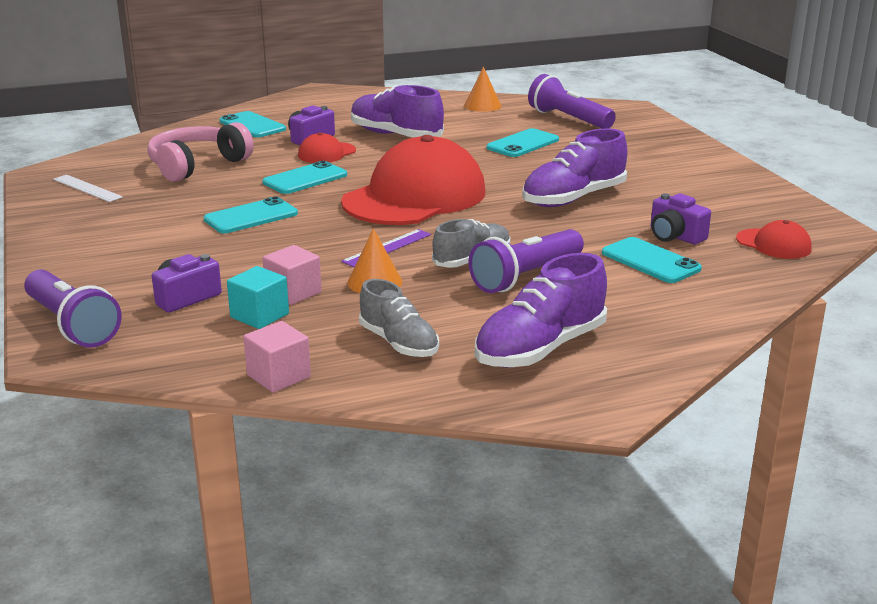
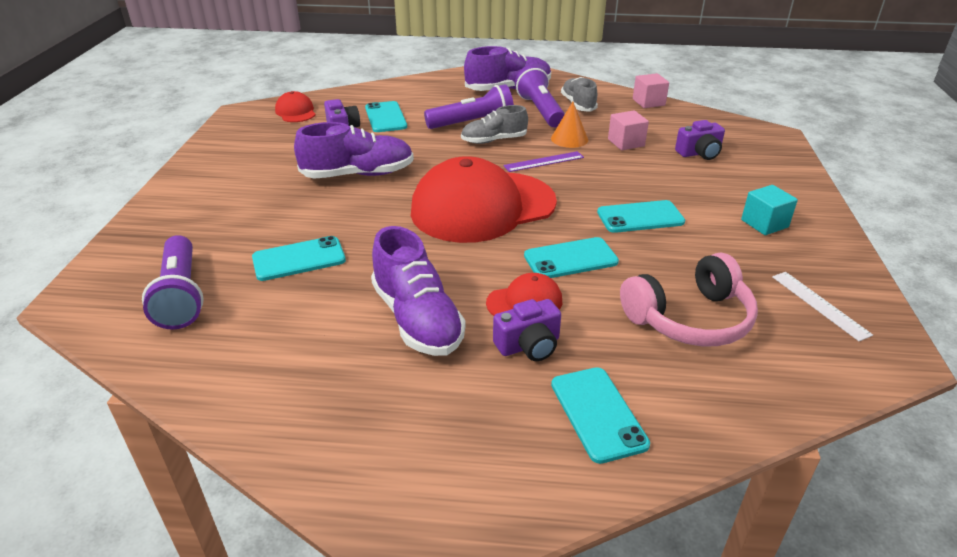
camera: 155 degrees left, 10 degrees up
purple flashlight [24,269,122,347] -> purple flashlight moved to [515,65,565,127]
turquoise cube [227,266,289,329] -> turquoise cube moved to [741,185,798,235]
orange cone [464,66,501,112] -> none

